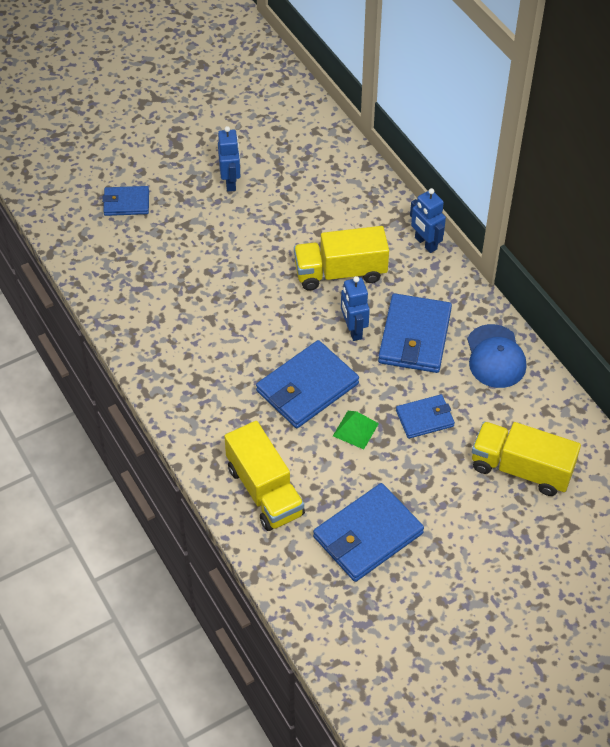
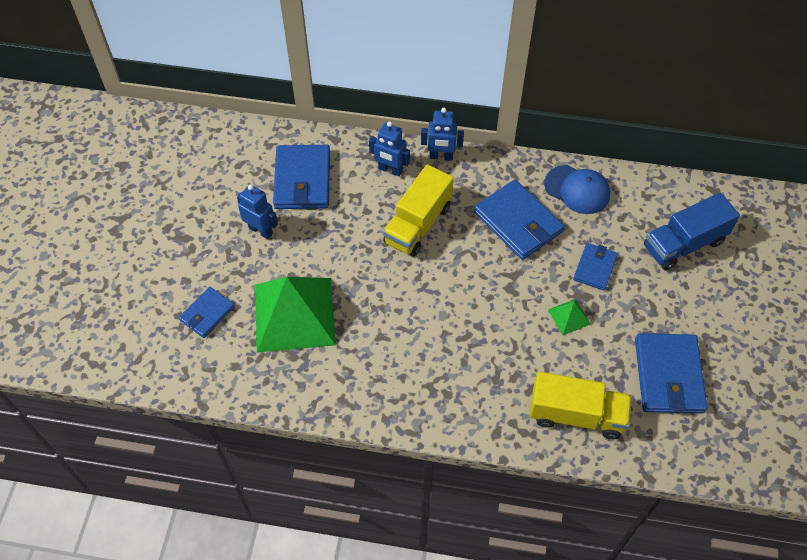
camera: 50 degrees left, 5 degrees up
blue wallet [256,340,359,428] -> blue wallet moved to [273,145,330,209]
blue robot [341,276,370,341] -> blue robot moved to [369,121,410,176]
yellow truck [472,422,581,496] -> blue truck [644,193,740,271]
none -> green pyramid [255,277,336,352]

